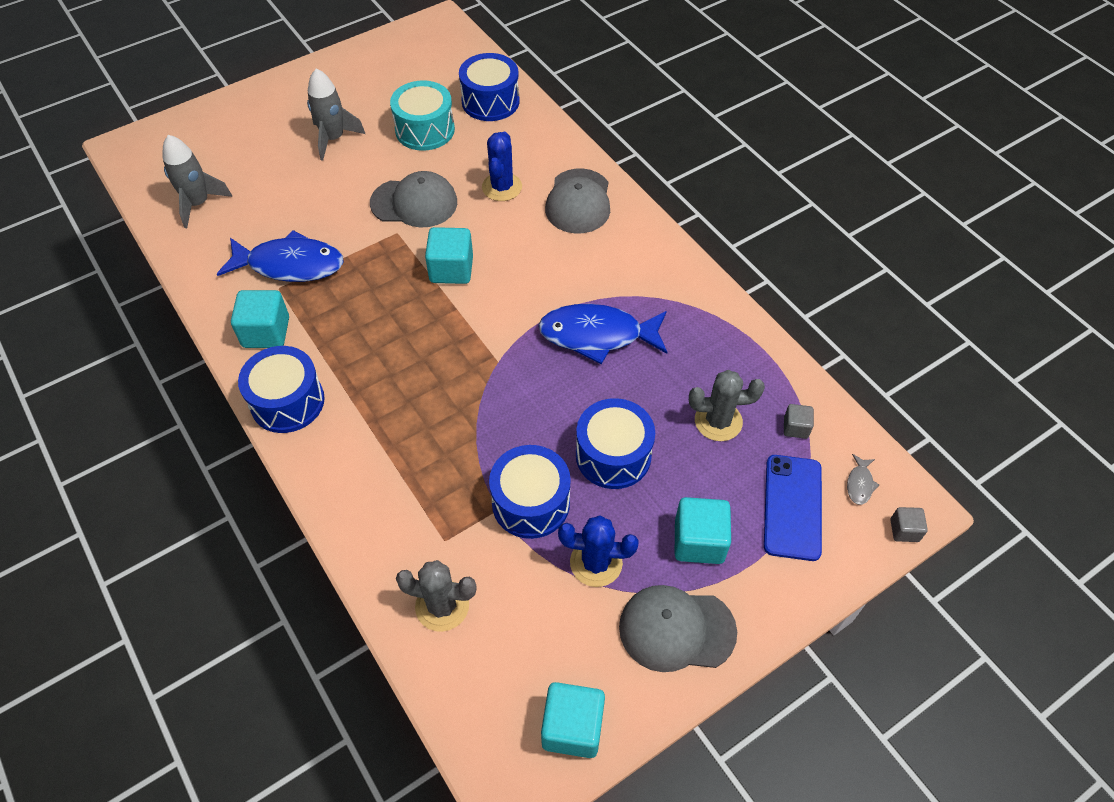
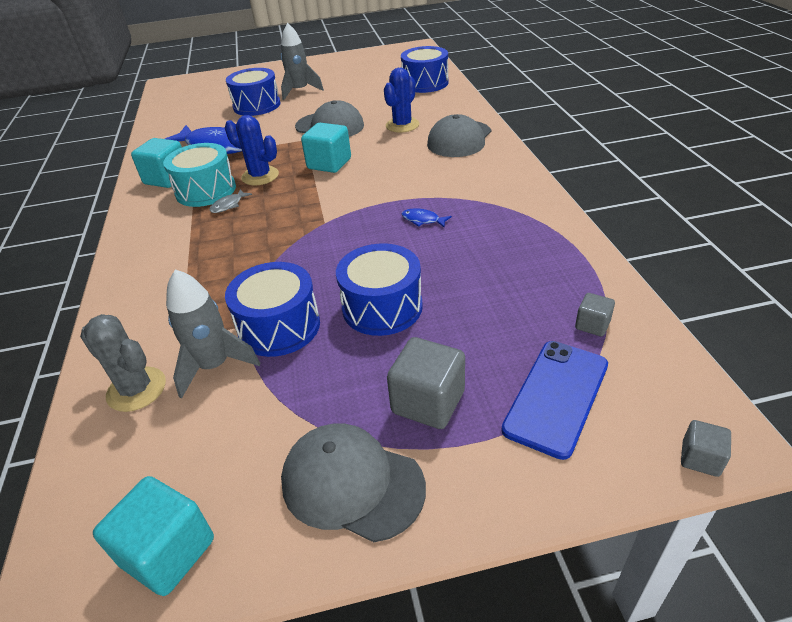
camera: 25 degrees right, 15 degrees down
grey rocket [162,135,232,228] -> grey rocket moved to [166,269,260,398]
blue drum [238,346,325,433] -> blue drum moved to [226,68,280,116]
turquoise drum [390,80,455,151] -> turquoise drum moved to [163,143,236,207]
blue fish [538,304,667,364] -> blue fish [401,208,452,228], size x0.40
blue cactus [558,515,639,587] -> blue cactus moved to [225,115,279,185]
turquoise cube [675,497,731,564] -> grey cube [387,337,465,429]
grey cactus [689,370,765,441] -> none
grey fish [847,454,879,505] -> grey fish moved to [210,189,252,213]

